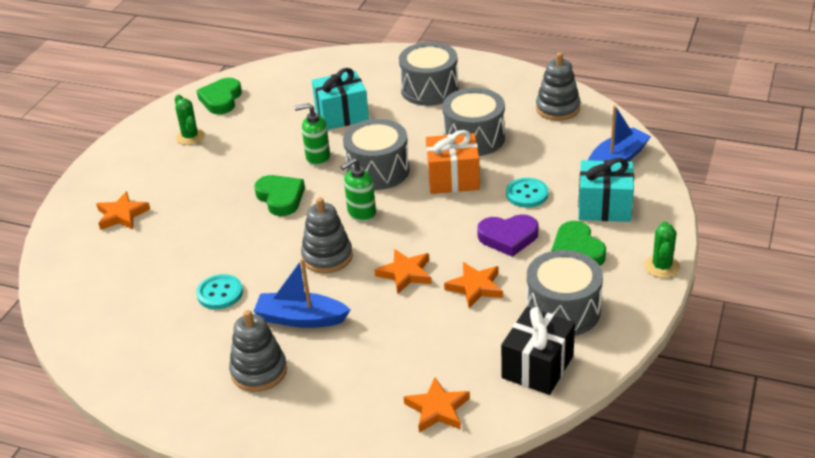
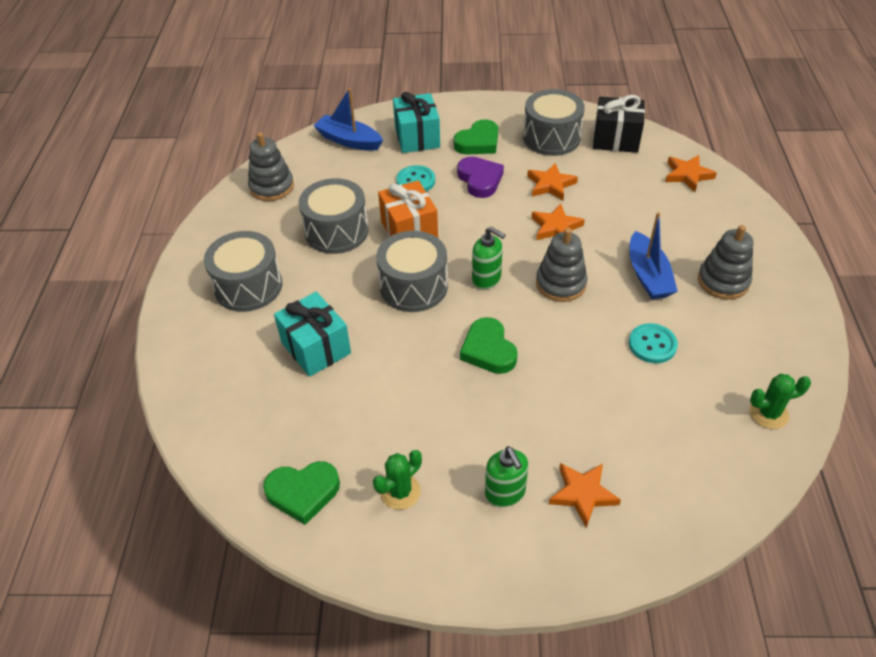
camera: 110 degrees left, 10 degrees up
green heart [254,175,305,216] -> green heart turned 60 degrees counterclockwise [460,317,518,374]
green soap dispenser [295,103,330,166] -> green soap dispenser moved to [485,446,528,507]
green cactus [645,221,680,278] -> green cactus moved to [750,374,811,429]

